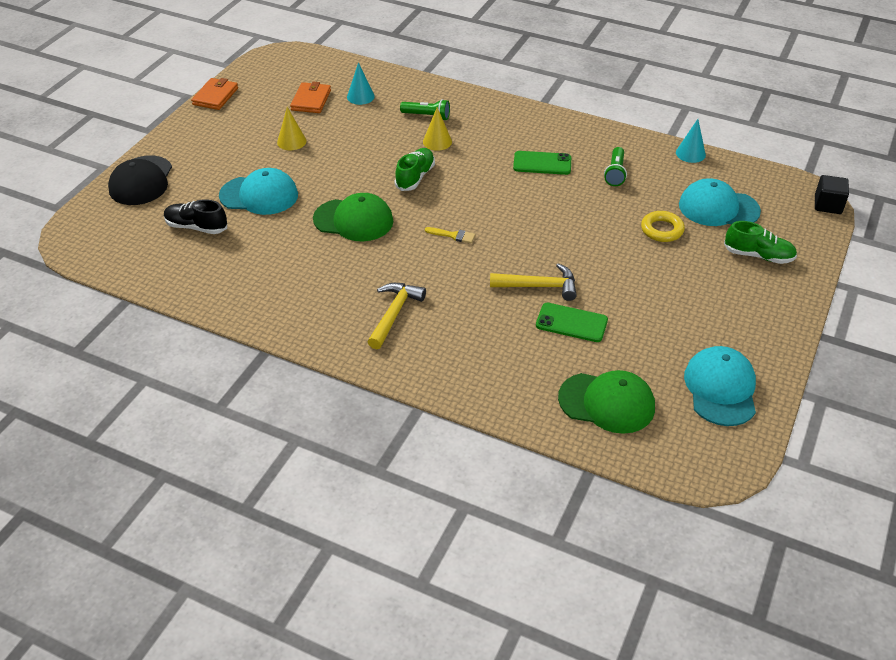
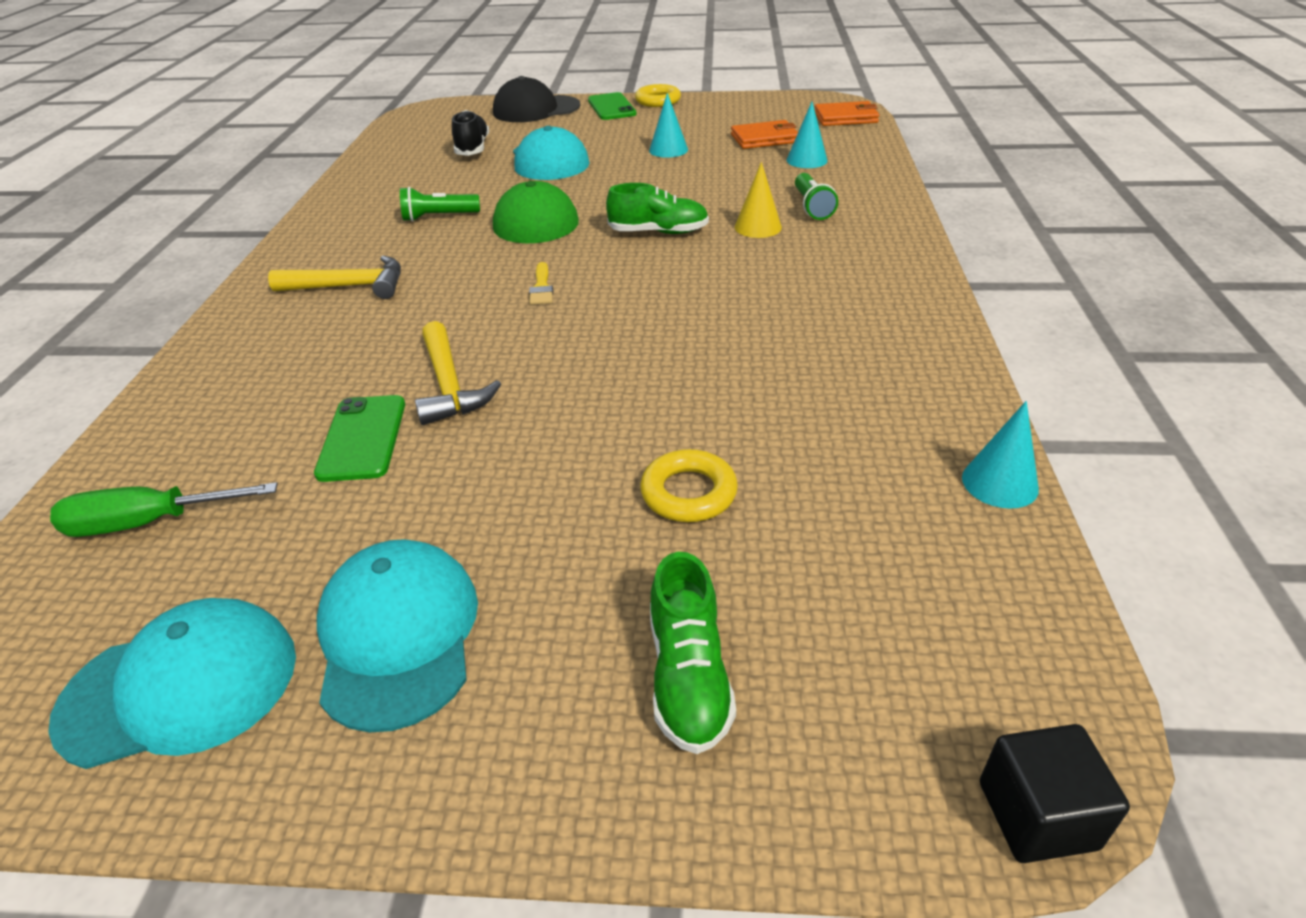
camera: 70 degrees right, 5 degrees down
orange wallet [191,78,238,110] -> orange wallet moved to [815,101,879,126]
yellow cone [277,107,306,150] -> turquoise cone [649,93,688,158]
green phone [513,151,571,175] -> green phone moved to [588,92,637,120]
green cap [558,370,655,434] -> green screwdriver [50,482,278,537]
green flashlight [604,147,627,186] -> green flashlight moved to [400,187,480,222]
turquoise cap [679,178,761,226] -> turquoise cap moved to [317,539,478,733]
none -> yellow ring [635,84,681,107]

